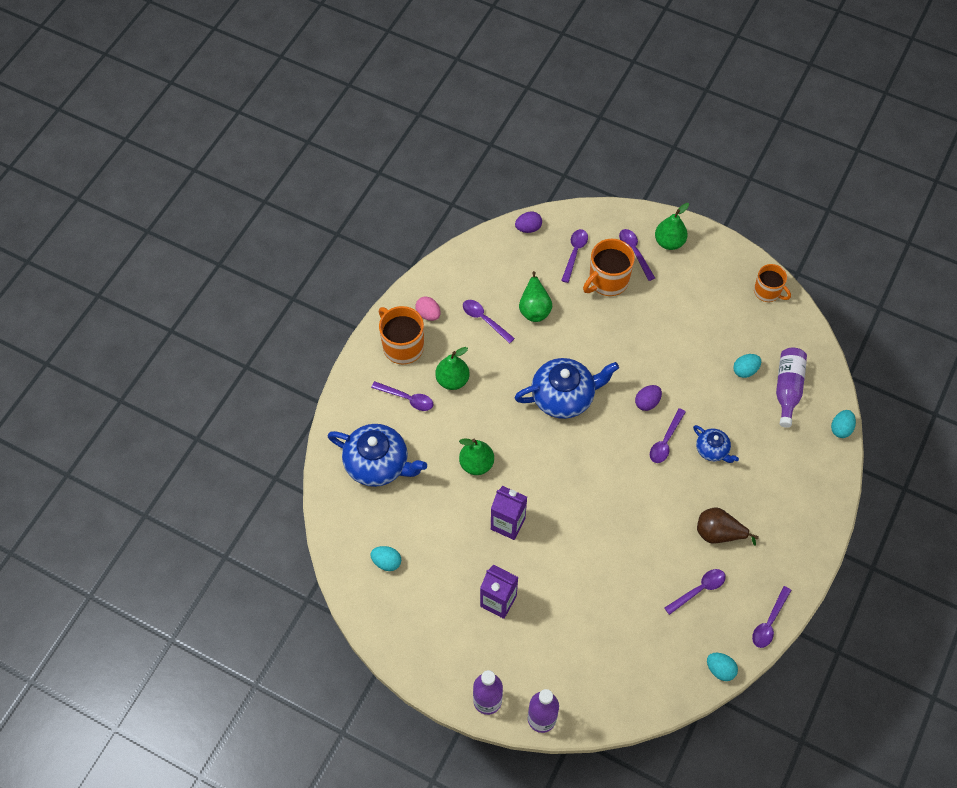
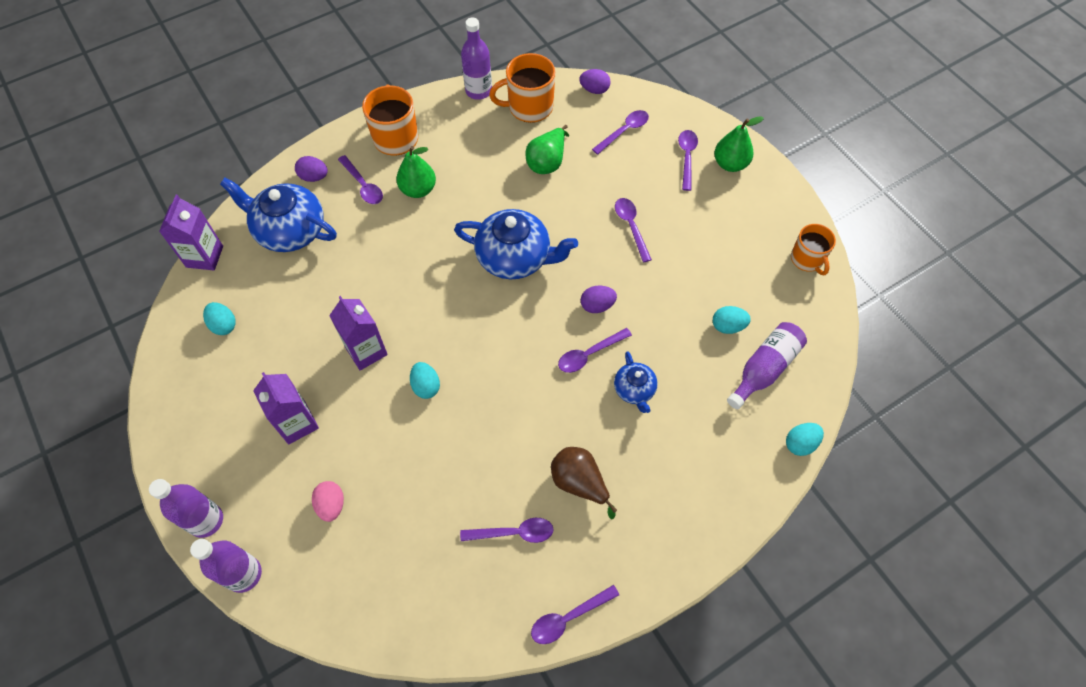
camera: 30 degrees right, 0 degrees up
blue teapot [328,424,427,487] -> blue teapot turned 150 degrees clockwise [220,178,337,252]
pink egg [415,296,441,321] -> pink egg moved to [312,481,344,522]
green pear [459,438,494,475] -> none
purple spoon [463,300,515,343] -> purple spoon moved to [615,198,652,263]
orange mug [583,239,635,296] -> orange mug moved to [489,53,555,123]
turquoise egg [707,653,738,681] -> turquoise egg moved to [410,362,440,399]
none -> purple carton [159,195,223,270]
none -> purple egg [295,156,328,182]
none -> purple bottle [461,18,492,100]

